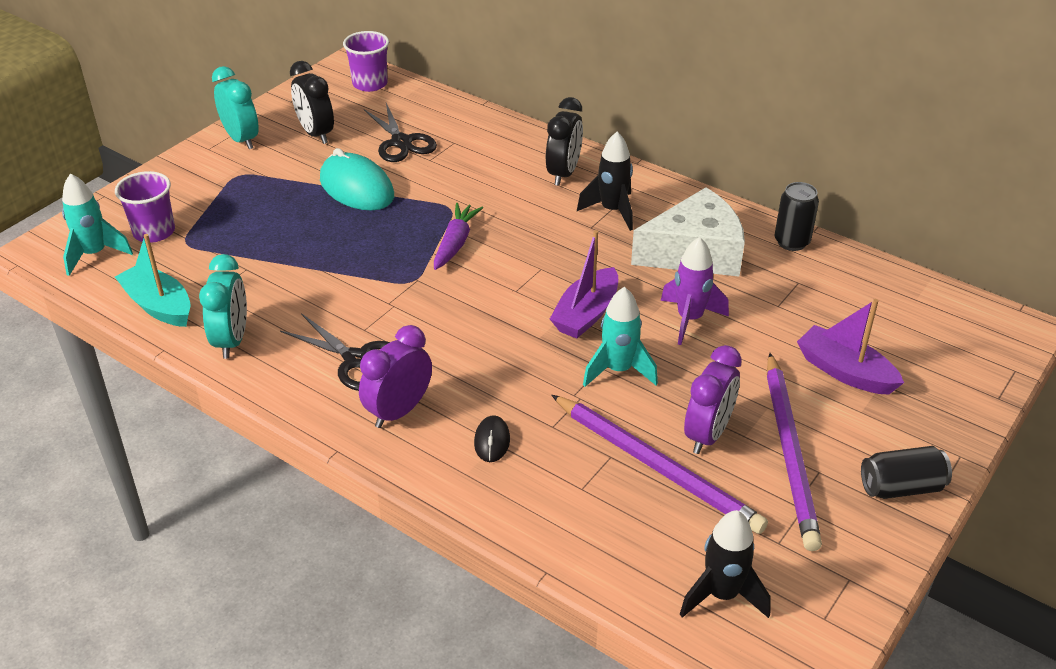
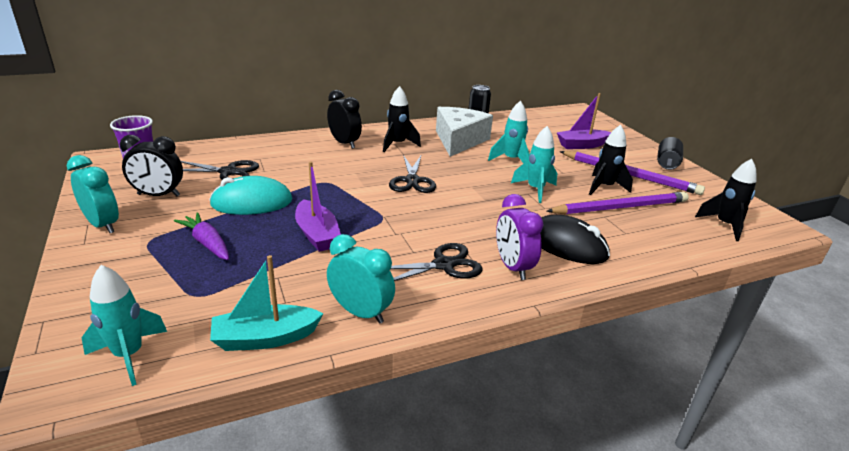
camera: 60 degrees left, 10 degrees down
purple cup [115,171,175,243] -> none
turquoise clock [212,66,259,149] -> turquoise clock turned 45 degrees clockwise [67,155,119,233]
purple carrot [434,203,483,270] -> purple carrot moved to [174,212,229,260]
black mouse [474,415,510,462] -> black mouse [540,215,610,264], size x2.05
purple boat [550,230,618,338] -> purple boat moved to [295,161,341,252]
purple rocket [661,237,729,345] -> turquoise rocket [488,101,530,164]
purple clock [684,345,742,454] -> black rocket [589,125,633,195]
none -> black scissors [389,155,436,193]

